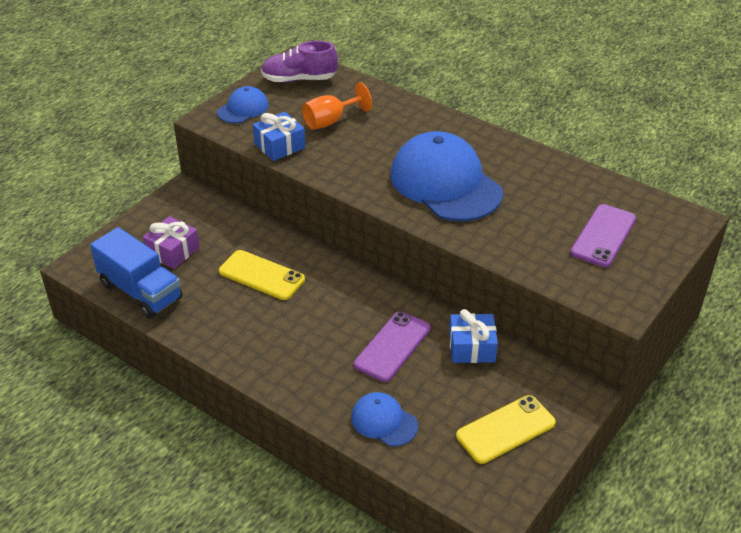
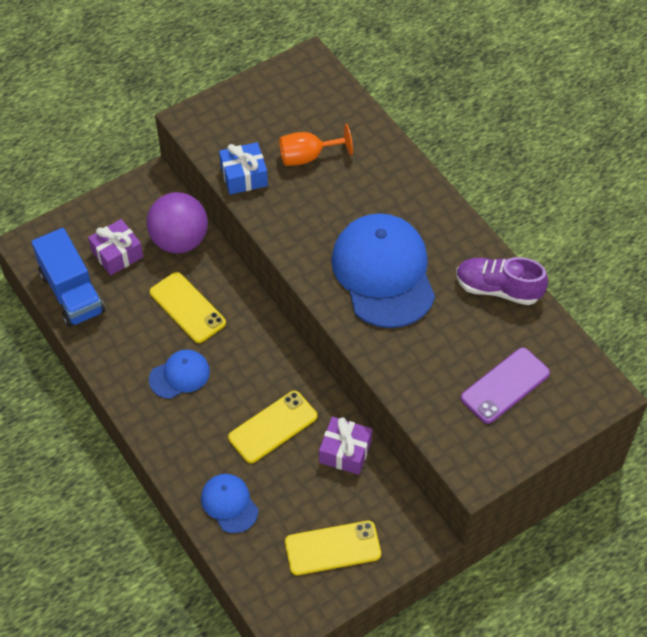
camera: 20 degrees right, 15 degrees up
blue cap [217,86,269,123] -> blue cap moved to [149,350,210,399]
purple shoe [261,41,338,83] -> purple shoe moved to [456,257,548,305]
purple phone [354,311,431,382] -> yellow phone [228,391,317,463]
blue gift [449,309,498,363] -> purple gift [319,417,372,475]
none -> purple ball [147,192,208,254]

